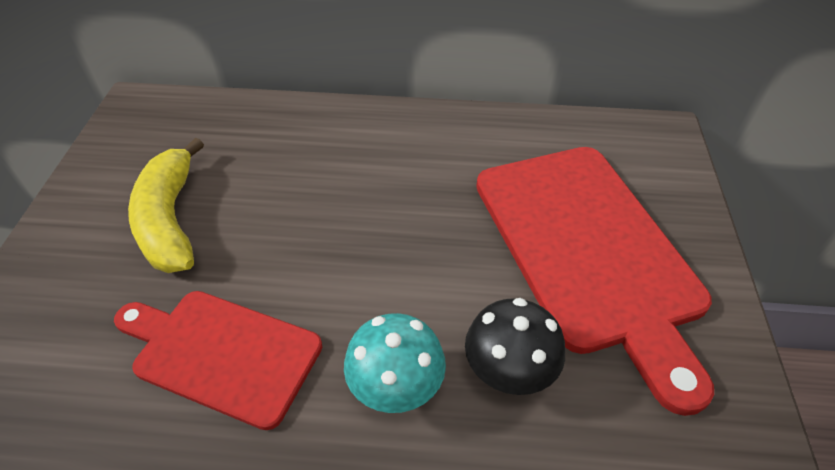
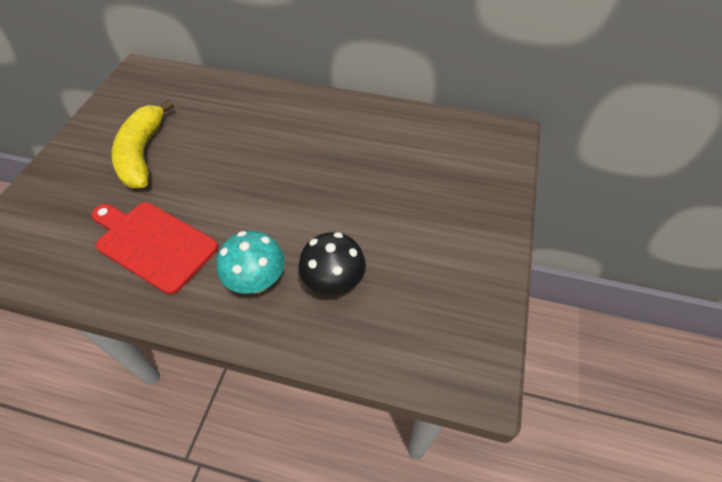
camera: 10 degrees right, 5 degrees up
red cutting board [476,147,714,416] -> none

